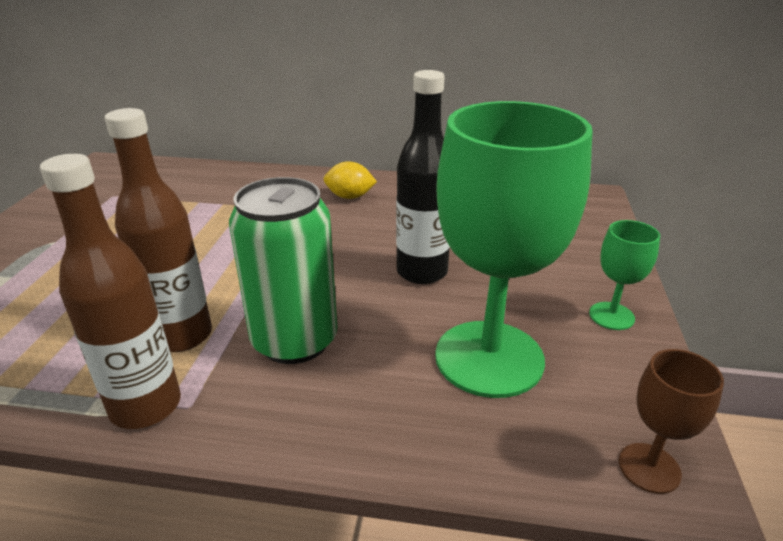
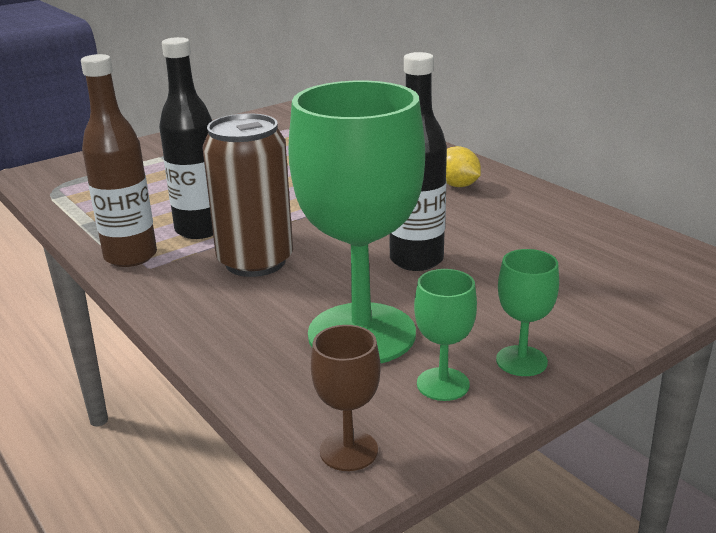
camera: 45 degrees right, 5 degrees down
brown bottle [105,108,212,352] -> black bottle [159,37,213,239]
green can [229,177,337,364] -> brown can [203,113,293,277]
none -> green goblet [414,269,477,401]

